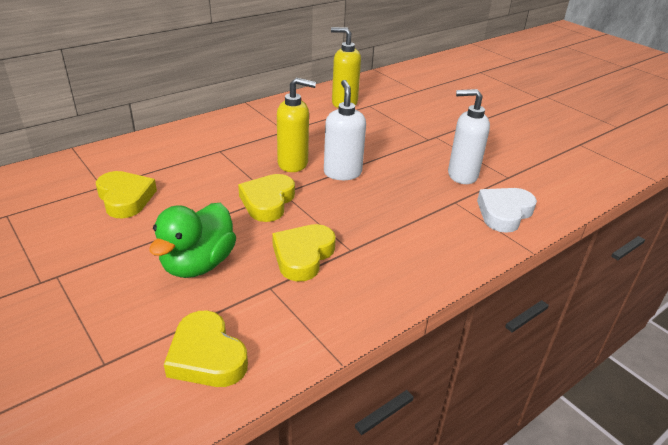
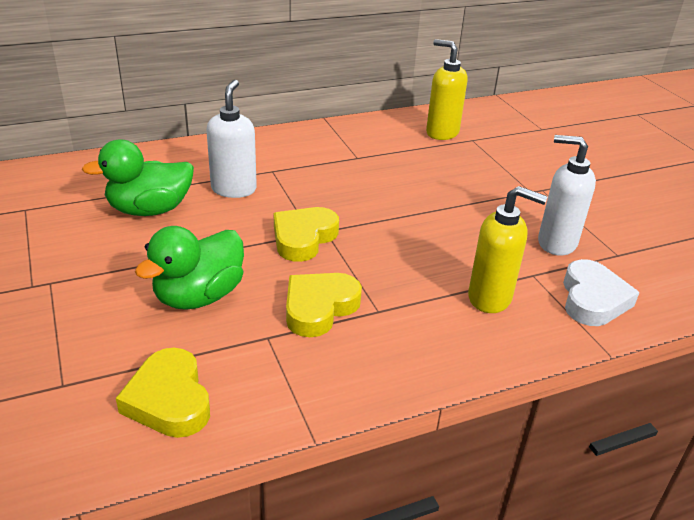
camera: 15 degrees right, 0 degrees up
yellow heart [96,171,157,218] -> green duck [82,139,194,216]
yellow soap dispenser [277,78,316,172] -> yellow soap dispenser moved to [468,186,548,313]
white soap dispenser [324,80,366,180] -> white soap dispenser moved to [206,80,257,198]
white heart [477,188,537,233] -> white heart turned 135 degrees clockwise [563,259,640,326]

